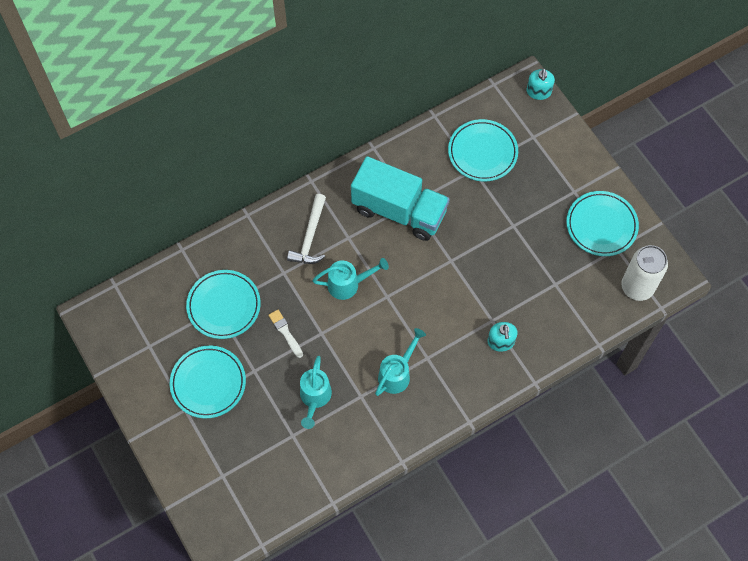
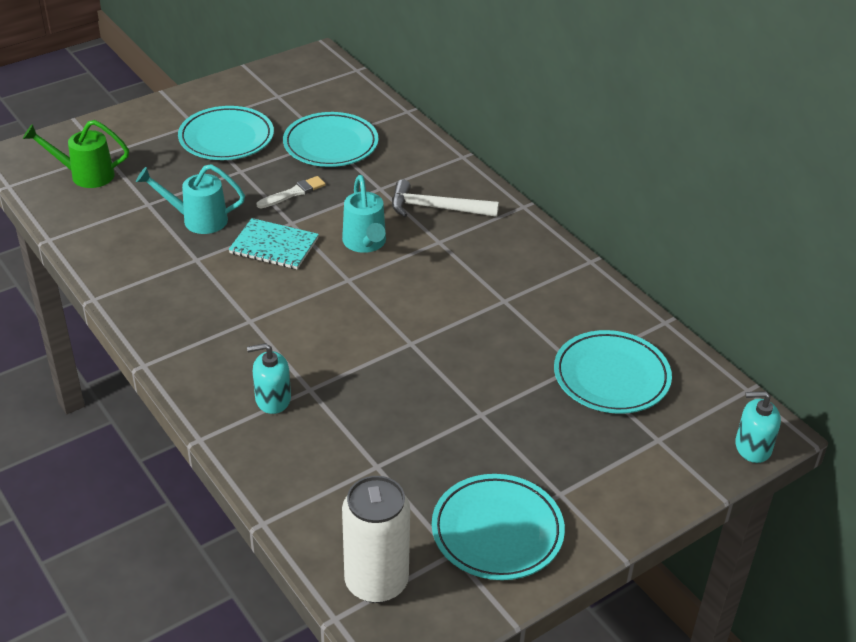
camera: 85 degrees right, 25 degrees down
turquoise truck [351,156,450,241] -> none
turquoise watering can [375,328,426,396] -> none
none -> green watering can [23,120,129,188]
none -> turquoise notebook [229,218,319,269]

